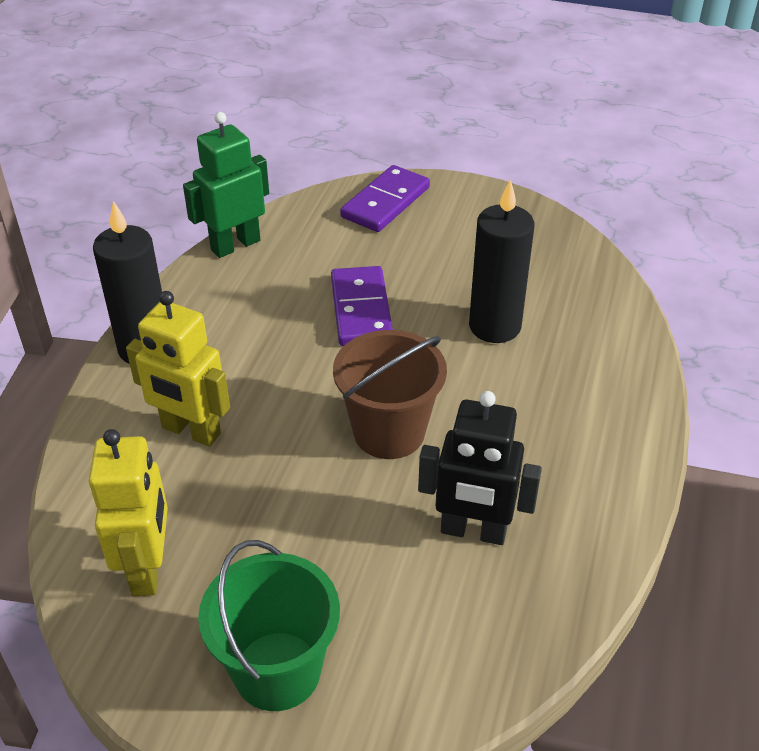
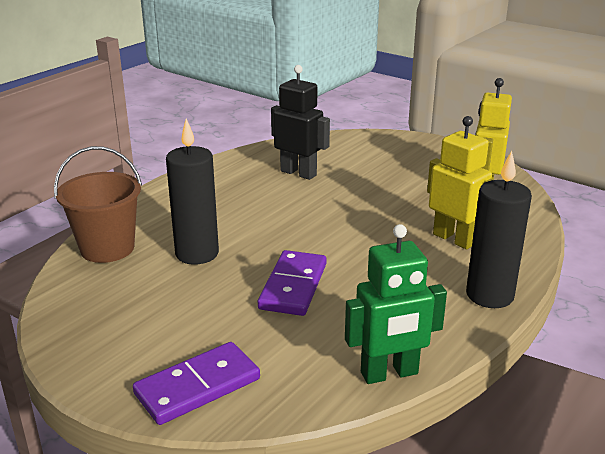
camera: 160 degrees left, 15 degrees down
green bucket [198,540,340,711] -> none
brown bucket [333,330,447,459] -> brown bucket moved to [54,146,142,263]

